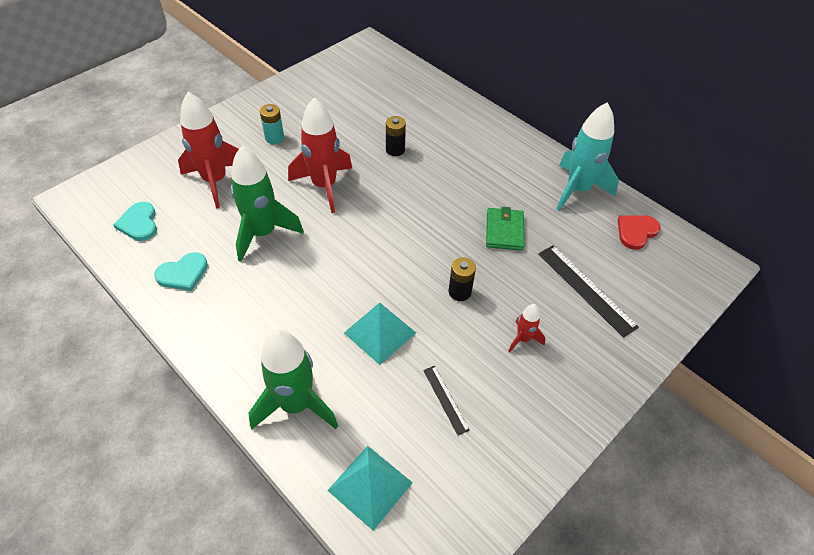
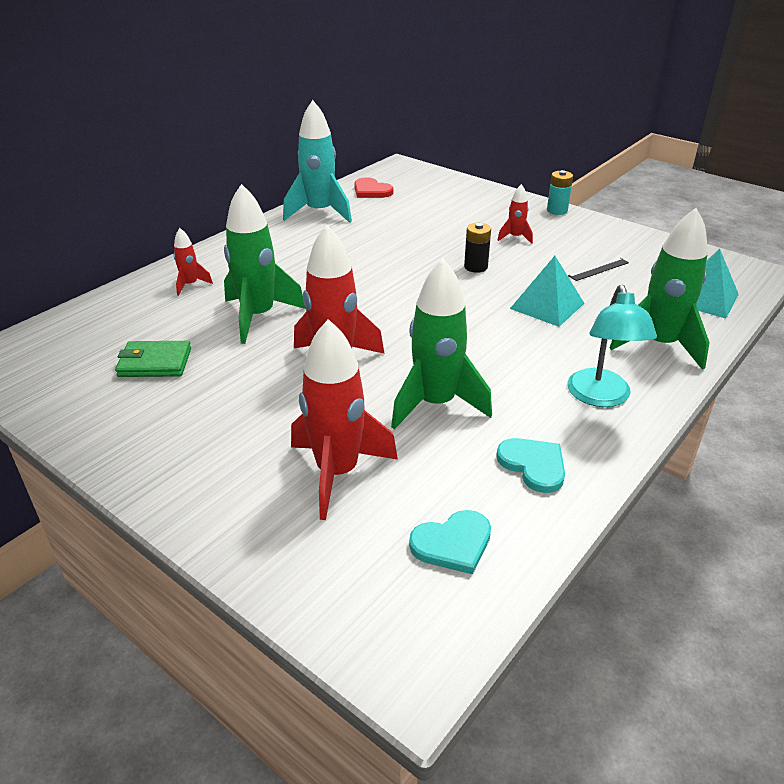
camera: 95 degrees left, 15 degrees down
turquoise battery [260,104,284,144] -> turquoise battery moved to [547,170,573,215]
black battery [386,116,406,156] -> green rocket [224,184,306,344]
green wallet [486,207,524,251] -> green wallet moved to [115,341,191,377]
black ruler [538,245,639,338] -> none
none -> red rocket [173,228,213,296]
none -> turquoise lamp [567,285,657,407]

